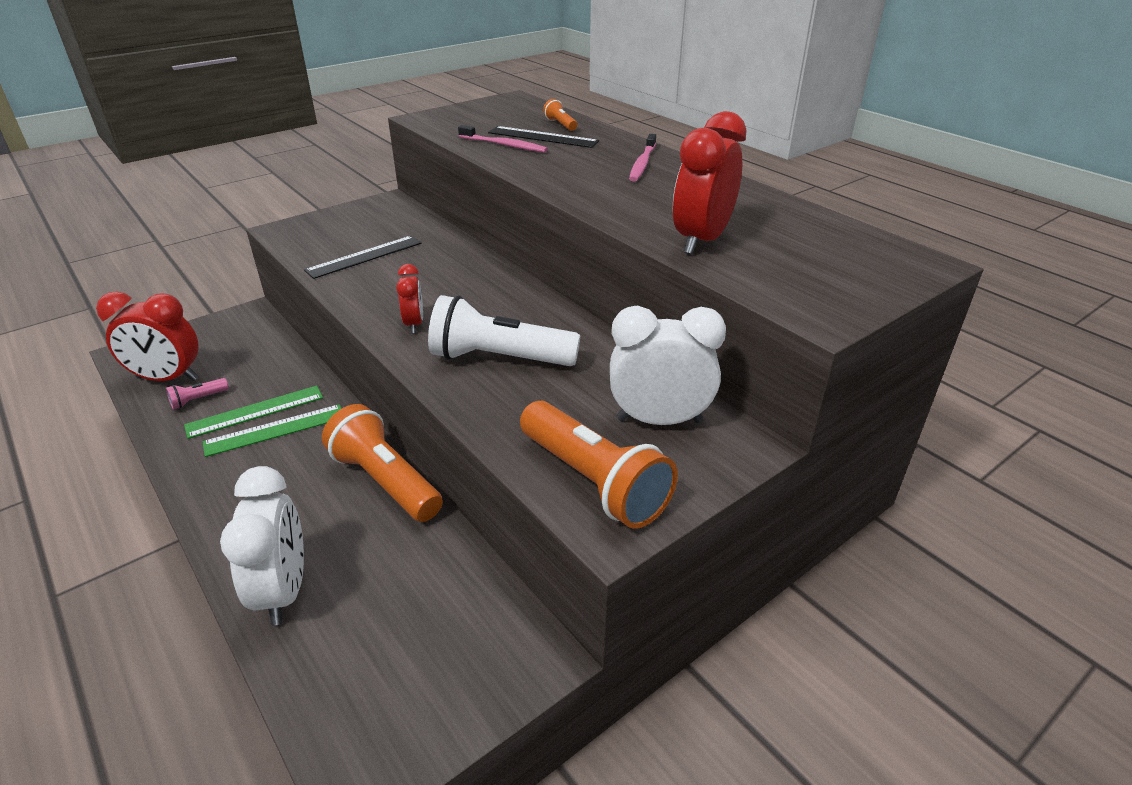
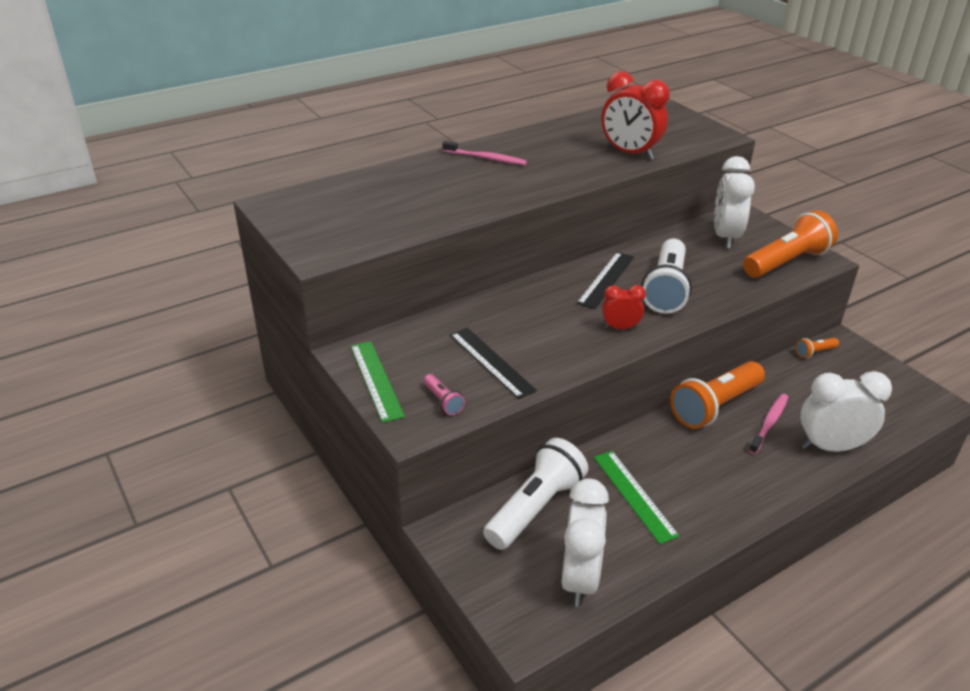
camera: 85 degrees left, 0 degrees up
red clock [96,291,199,381] -> white clock [562,478,609,607]
pink flashlight [166,378,229,409] -> pink flashlight moved to [424,374,465,415]
green ruler [203,404,342,457] -> green ruler moved to [351,341,405,423]
pink toothbrush [458,125,548,153] -> pink toothbrush moved to [749,394,788,454]
black ruler [488,126,599,148] -> black ruler moved to [577,252,634,309]
orange flashlight [543,99,577,131] -> orange flashlight moved to [795,338,839,358]
none -> white flashlight [483,438,588,550]

